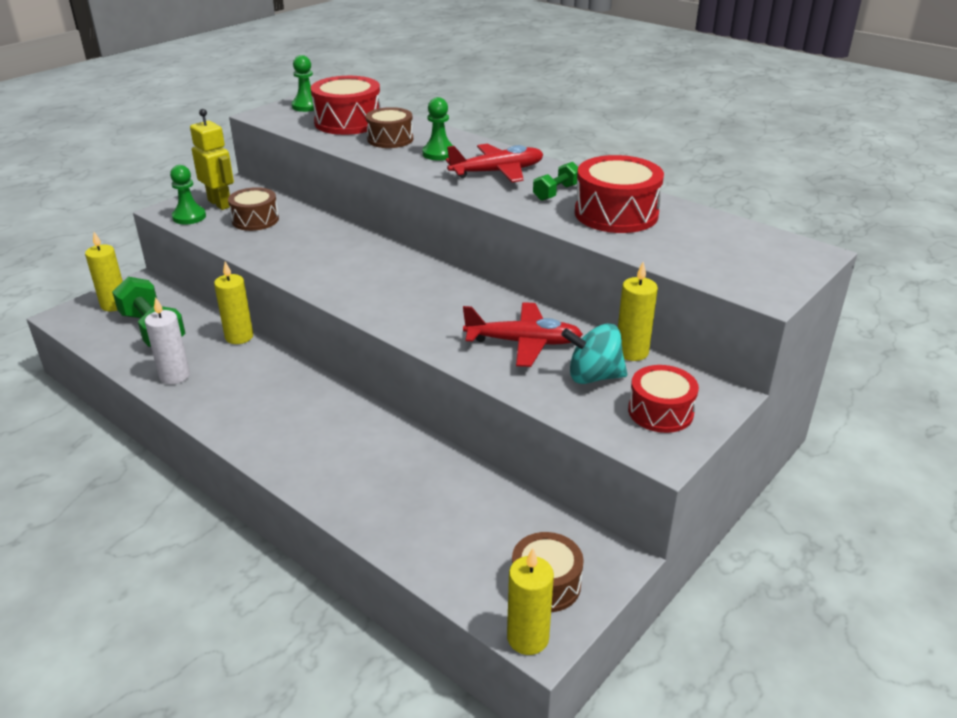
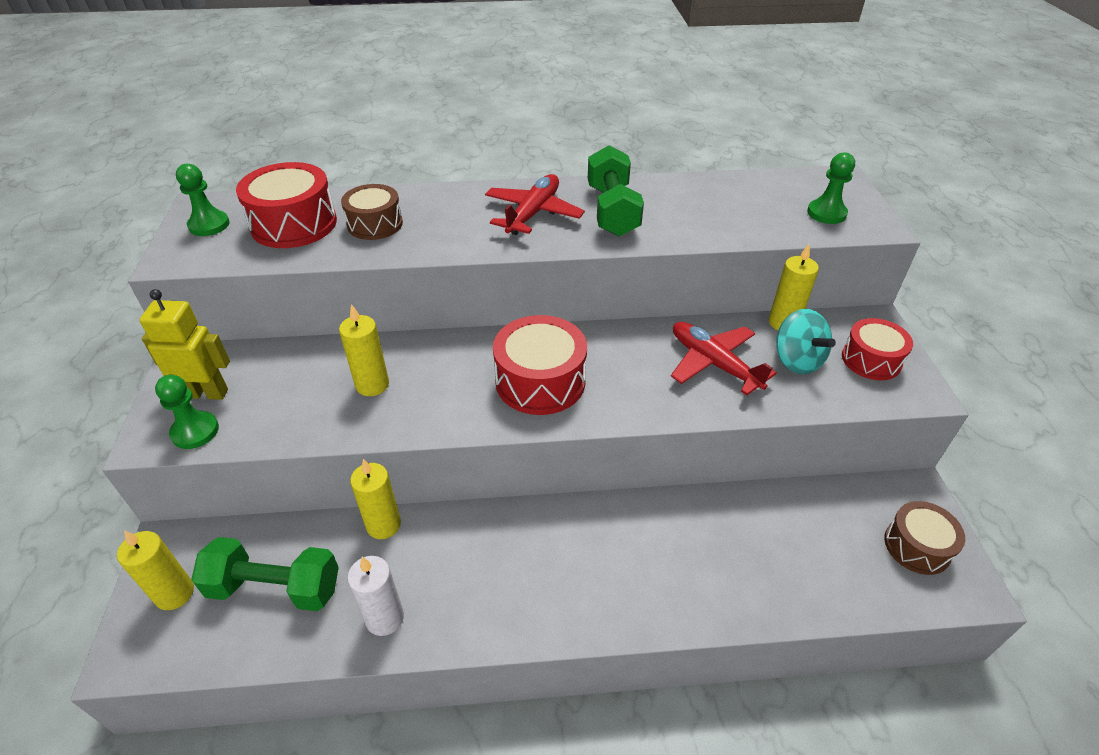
camera: 45 degrees left, 10 degrees up
brown drum [228,187,279,231] -> none
green pawn [422,97,453,161] -> green pawn moved to [807,152,855,224]
red plane [463,302,583,367] -> red plane turned 90 degrees counterclockwise [671,322,777,395]
yellow candle [507,548,554,655] -> yellow candle moved to [339,304,389,396]
green dumbbell [533,162,578,201] -> green dumbbell [588,145,644,237], size x1.81
turquoise spinning top [561,323,628,384] -> turquoise spinning top turned 75 degrees counterclockwise [776,309,836,374]
red drum [575,155,664,233] -> red drum moved to [493,315,587,415]

